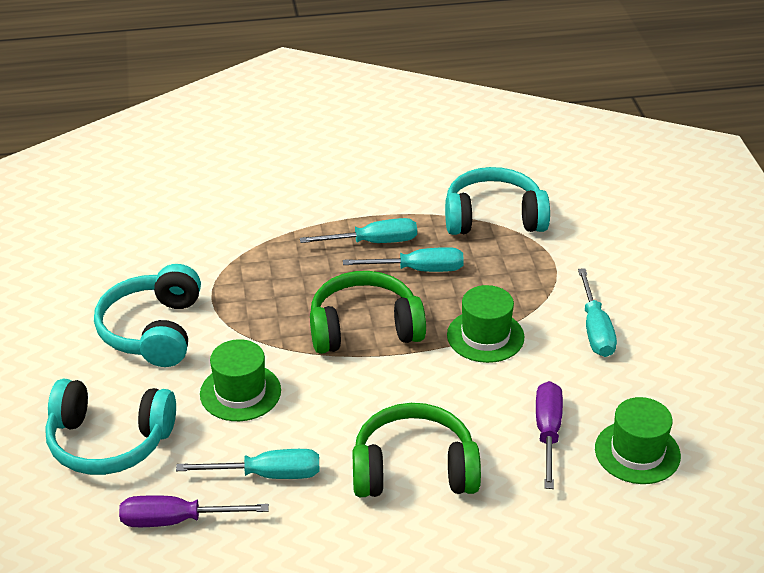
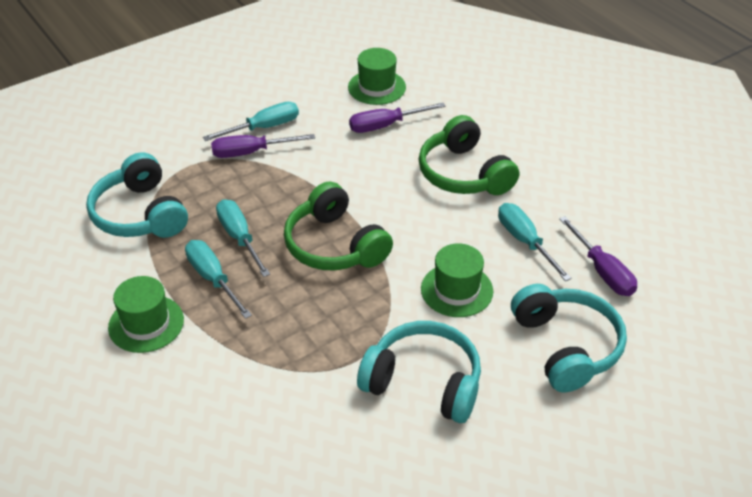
camera: 115 degrees left, 5 degrees up
turquoise headphones [94,264,201,367] -> turquoise headphones turned 135 degrees counterclockwise [357,321,481,423]
green hat [447,285,524,363] -> green hat moved to [108,276,184,353]
none -> purple screwdriver [211,134,315,158]

